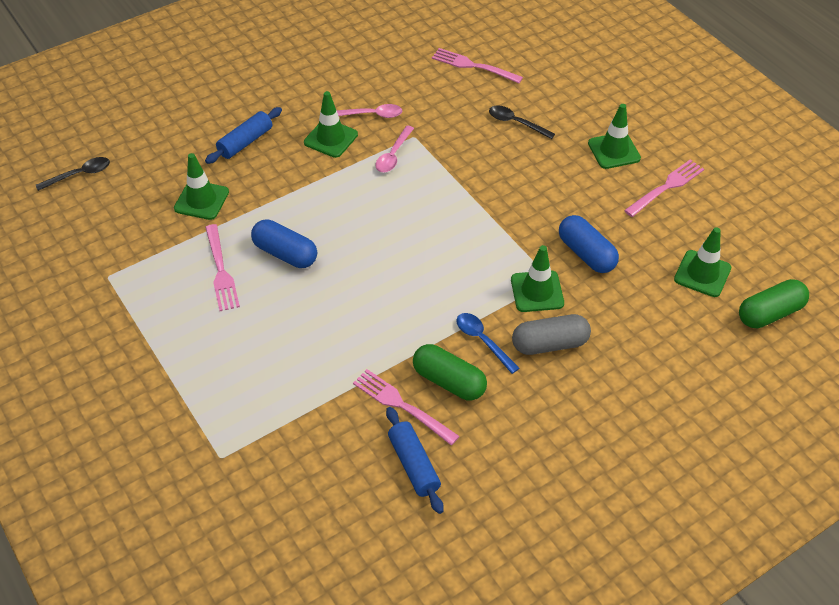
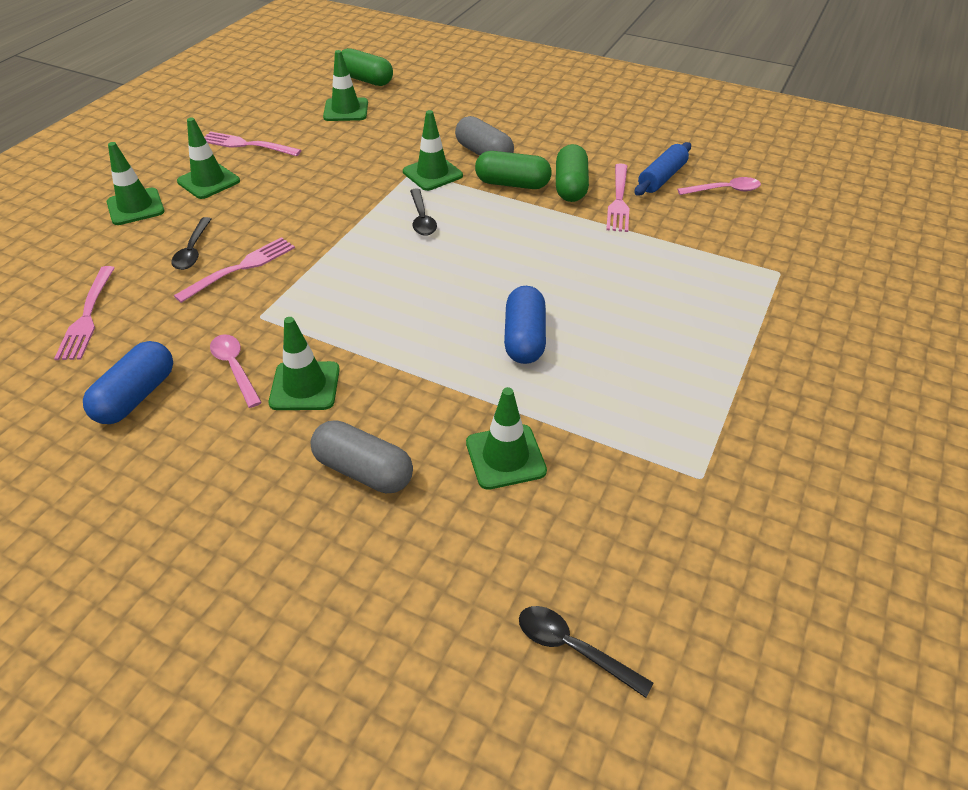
camera: 120 degrees left, 5 degrees down
blue rolling pin [205,107,282,164] -> grey capsule [310,421,413,493]
pink fork [205,224,240,311] -> pink fork moved to [174,237,295,303]
pink spoon [375,126,414,172] -> pink spoon moved to [677,177,761,195]
blue spoon [456,313,520,374] -> green capsule [475,151,552,189]
blue capsule [559,215,619,273] -> blue capsule moved to [83,341,173,424]
none -> green traffic cone [107,142,165,225]
none -> black spoon [410,188,437,236]

